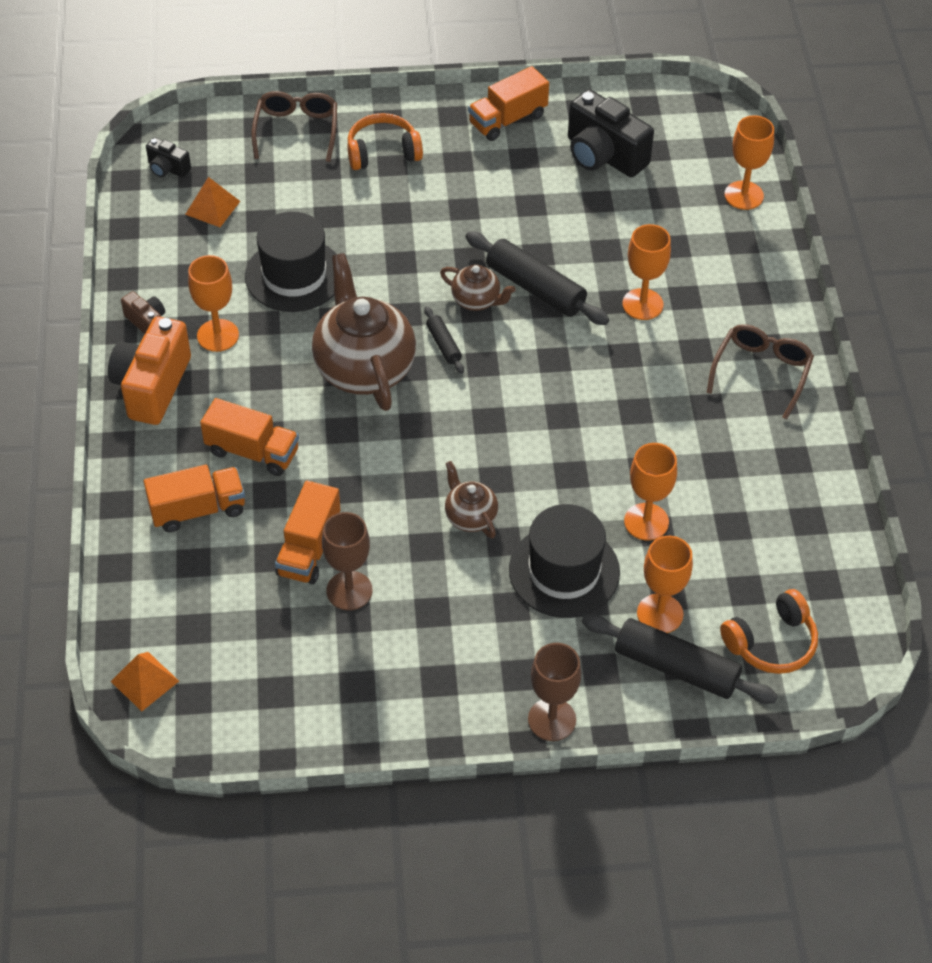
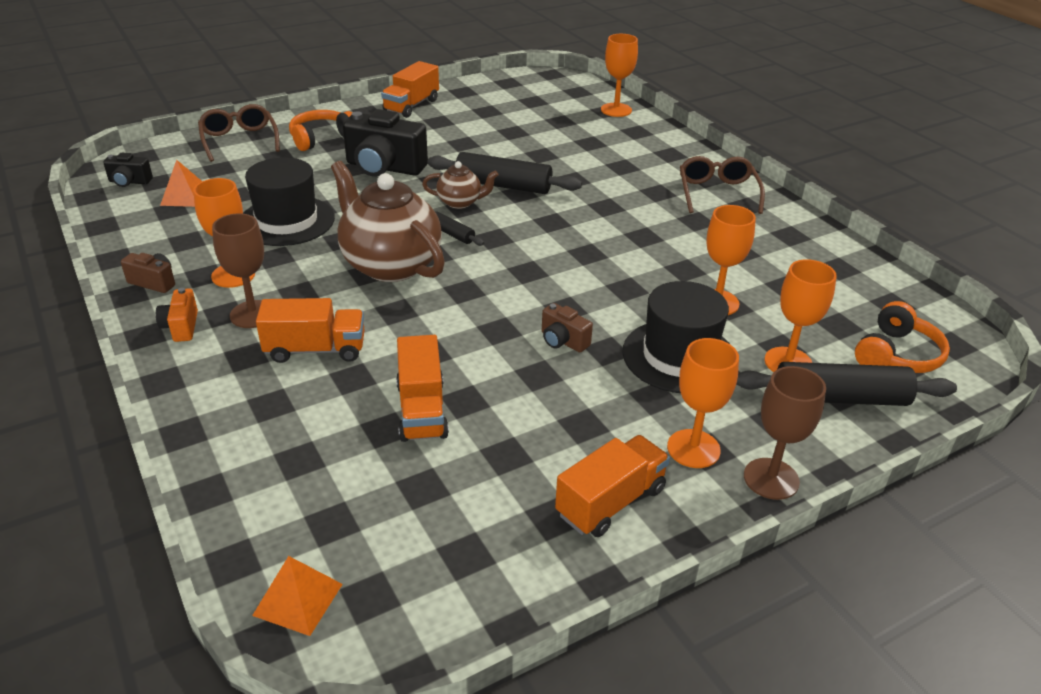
camera: 25 degrees left, 15 degrees down
orange camera [108,316,191,425] -> orange camera [156,288,198,342], size x0.50
orange truck [144,465,245,532] -> orange truck moved to [555,435,670,537]
brown goblet [322,512,372,610] -> brown goblet moved to [212,213,264,328]
brown teapot [445,461,498,538] -> brown camera [542,303,593,352]
black camera [568,89,654,177] -> black camera moved to [343,109,428,177]
orange goblet [622,224,671,320] -> orange goblet moved to [667,338,739,468]

